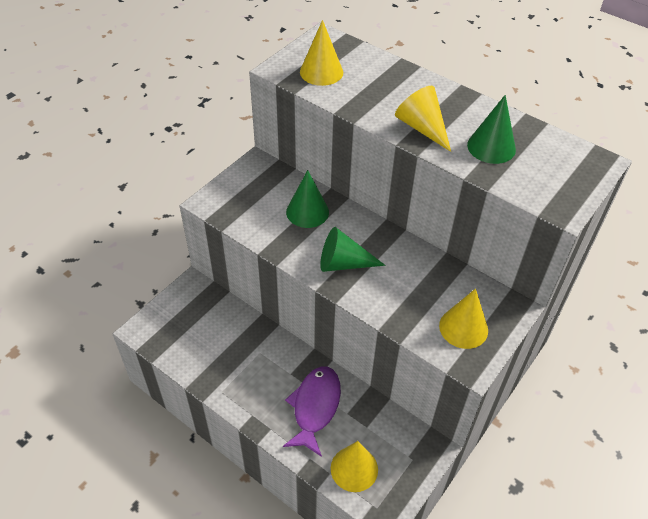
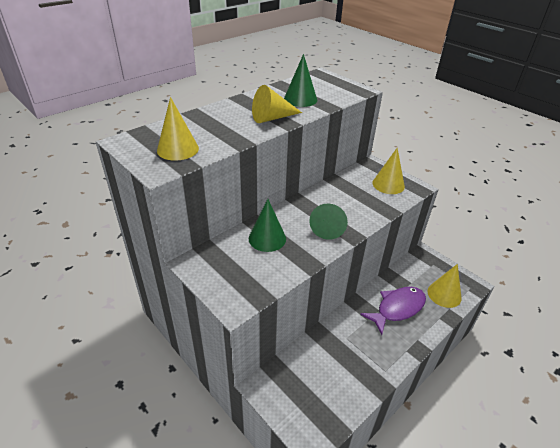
camera: 80 degrees left, 10 degrees down
purple fish [283,367,341,457] -> purple fish turned 120 degrees clockwise [360,287,426,335]

